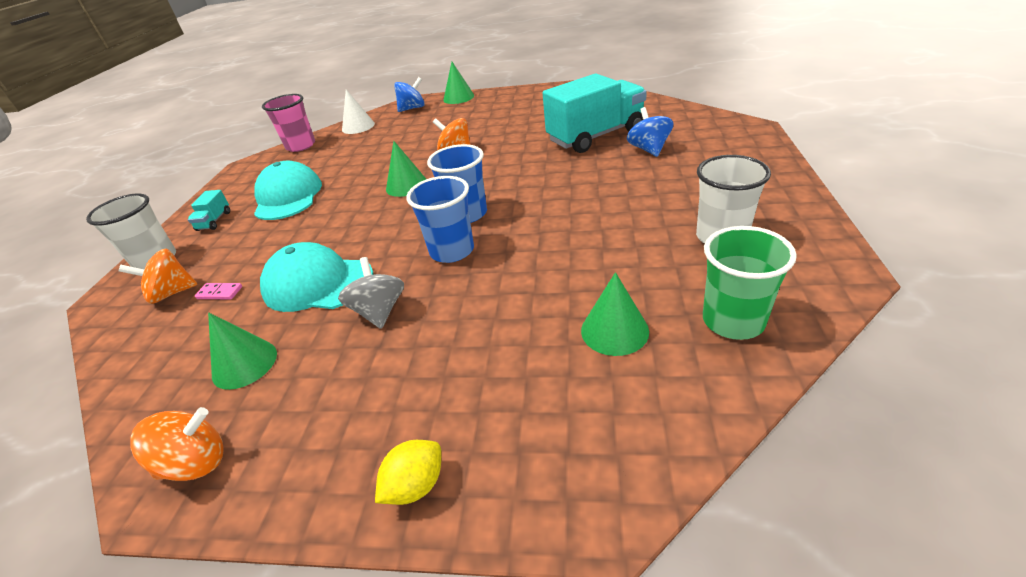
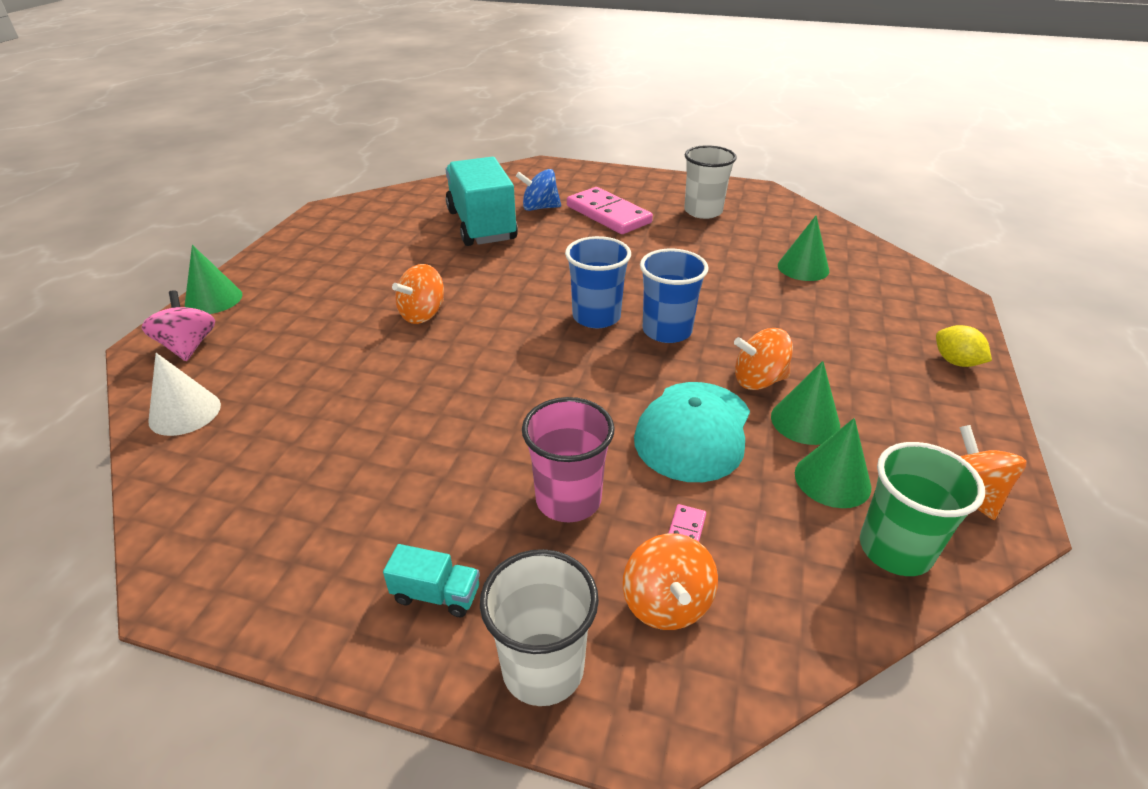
camera: 85 degrees left, 0 degrees up
turquoise cap [254,161,322,220] -> none
pink cup [262,94,315,152] -> pink cup moved to [522,397,615,522]
grey spinning top [338,257,404,329] -> orange spinning top [734,328,793,390]
green cone [386,141,426,197] -> green cone moved to [771,361,840,445]
blue spinning top [394,77,425,112] -> pink spinning top [142,290,215,361]
green cup [703,226,797,340] -> green cup moved to [860,442,985,576]
none -> pink domino [567,187,653,234]

